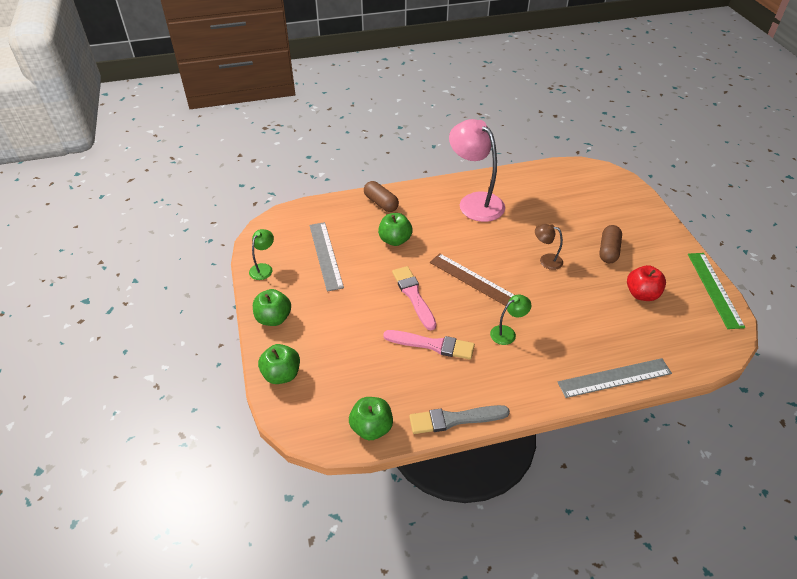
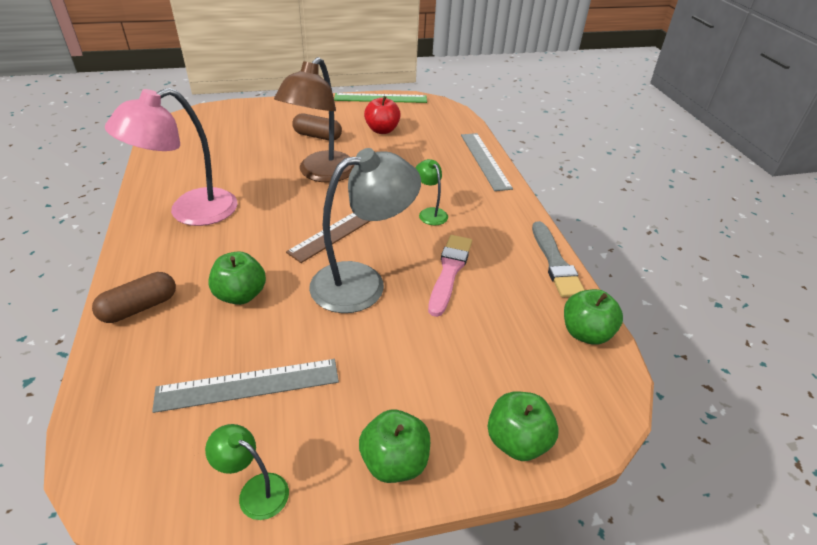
camera: 90 degrees left, 5 degrees down
pink brush [392,266,436,330] -> grey lamp [309,148,421,313]
brown lamp [535,224,563,270] -> brown lamp [274,57,355,182], size x2.15

